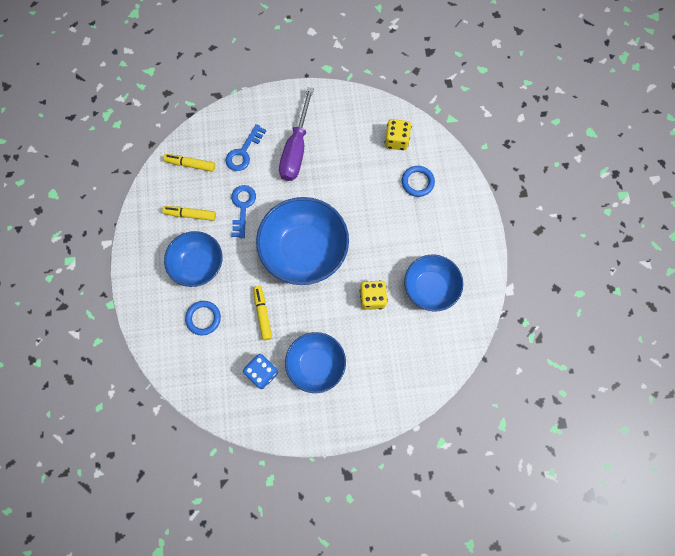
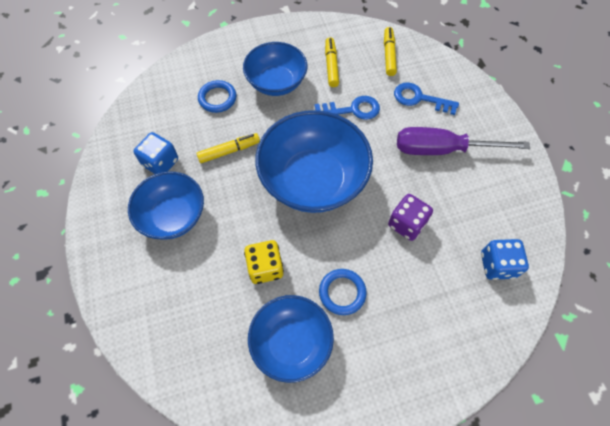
camera: 80 degrees right, 10 degrees down
yellow dice [385,119,411,150] -> blue dice [481,239,529,280]
blue ring [402,166,435,197] -> blue ring moved to [319,269,367,315]
none -> purple dice [388,194,433,241]

